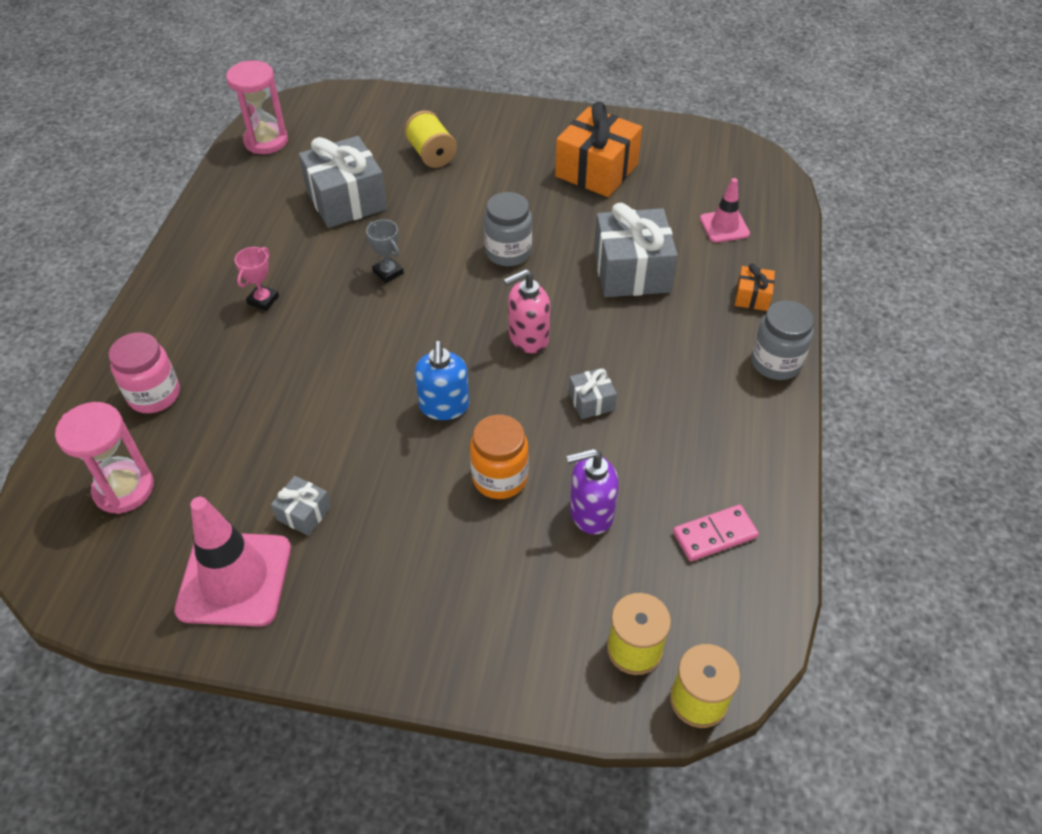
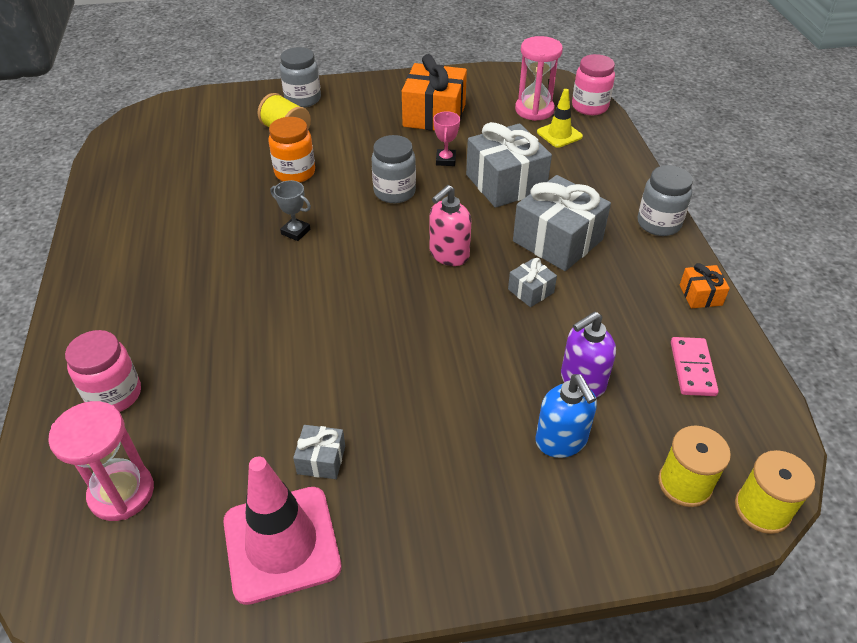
camera: 20 degrees left, 5 degrees down
pink hourglass [226,60,288,154] -> pink hourglass moved to [515,36,563,121]
pink trophy [234,247,279,311] -> pink trophy moved to [433,111,460,166]
grey gift [299,136,387,228] -> grey gift moved to [513,175,611,271]
blue soap dispenser [415,341,469,420] -> blue soap dispenser moved to [535,374,597,458]
orange jar [470,415,529,499] -> orange jar moved to [269,117,315,182]
pink domino [673,505,759,561] -> pink domino turned 45 degrees counterclockwise [671,337,719,396]
pink traffic cone [700,178,750,243] -> yellow traffic cone [537,89,583,148]
orange gift [735,263,775,311] -> orange gift moved to [680,263,730,308]
none -> grey jar [280,47,321,108]
none -> pink jar [572,54,615,115]

